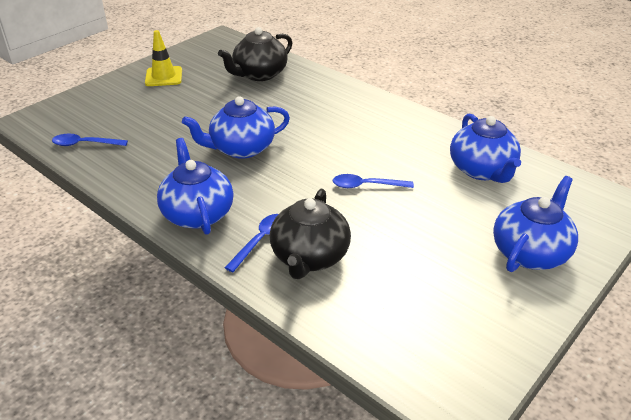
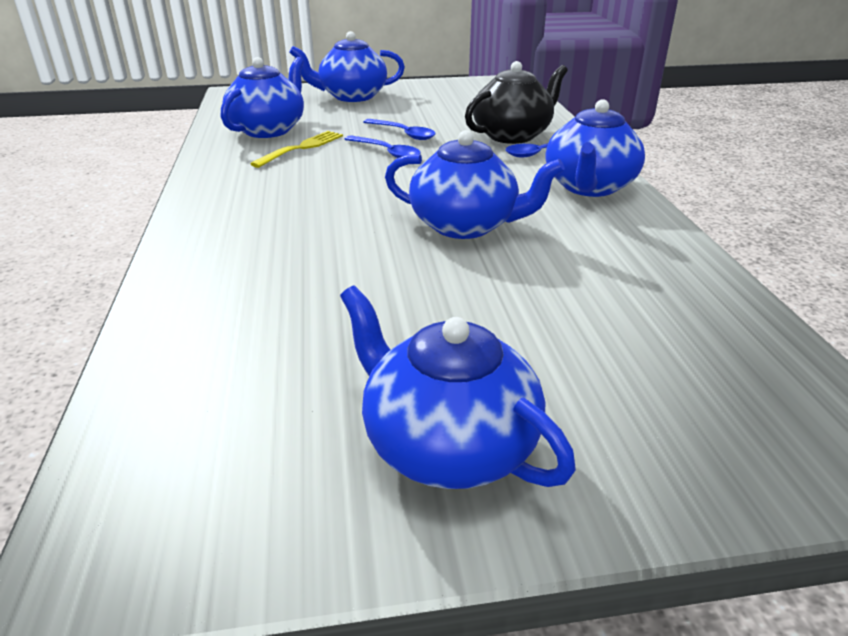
camera: 140 degrees left, 5 degrees down
blue spoon [52,134,128,146] -> blue spoon moved to [364,119,435,140]
yellow traffic cone [145,30,182,86] -> blue teapot [340,286,576,489]
black teapot [218,27,292,81] -> none
none -> yellow fork [250,131,343,168]

